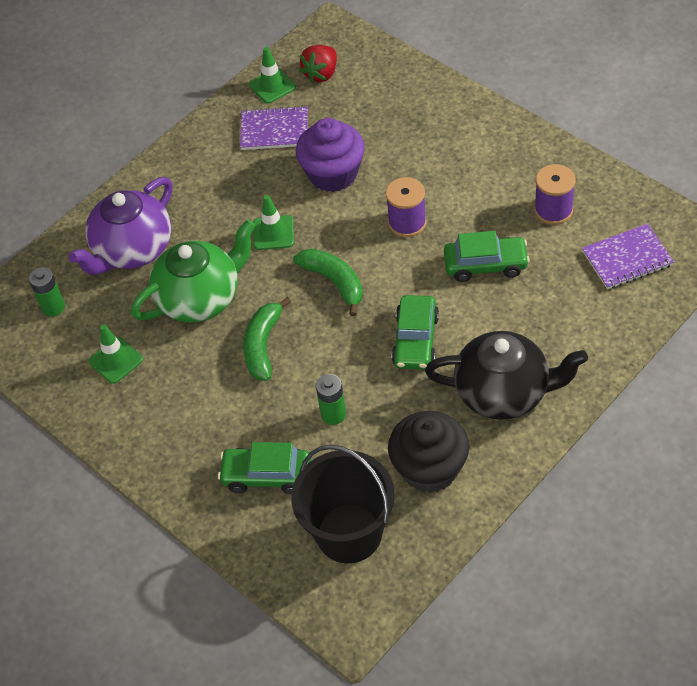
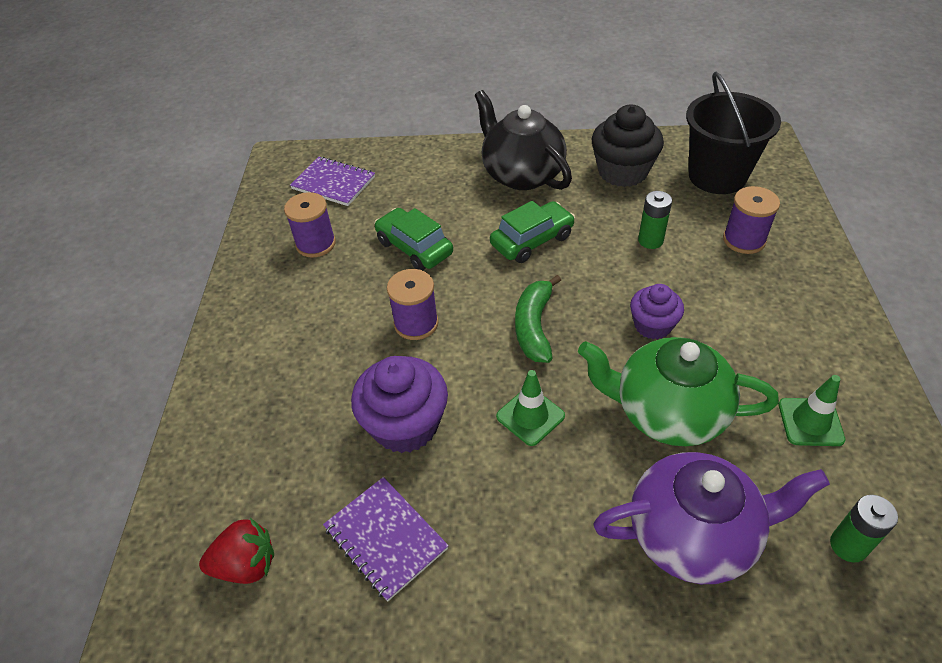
camera: 135 degrees left, 5 degrees down
green car [218,442,311,494] -> purple spool [723,186,780,254]
green banana [243,297,291,381] -> purple cupcake [630,284,684,339]
green traffic cone [249,47,296,104] -> none

